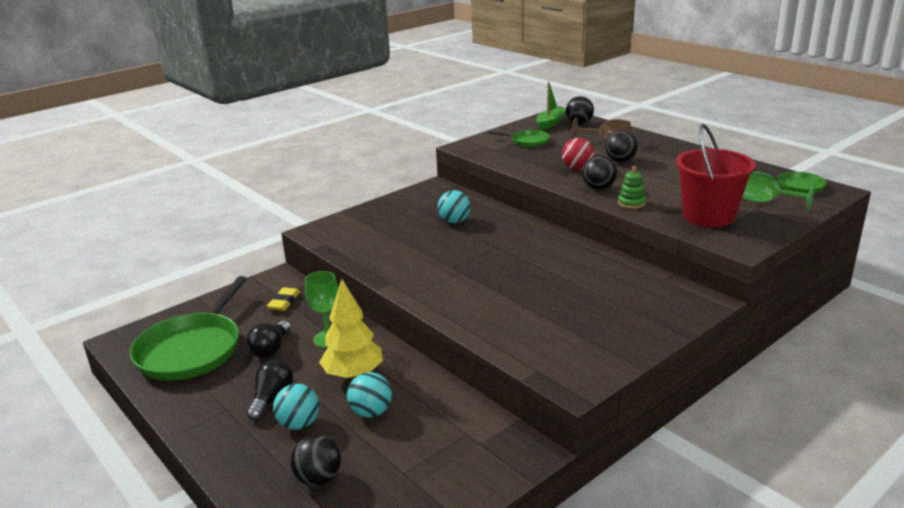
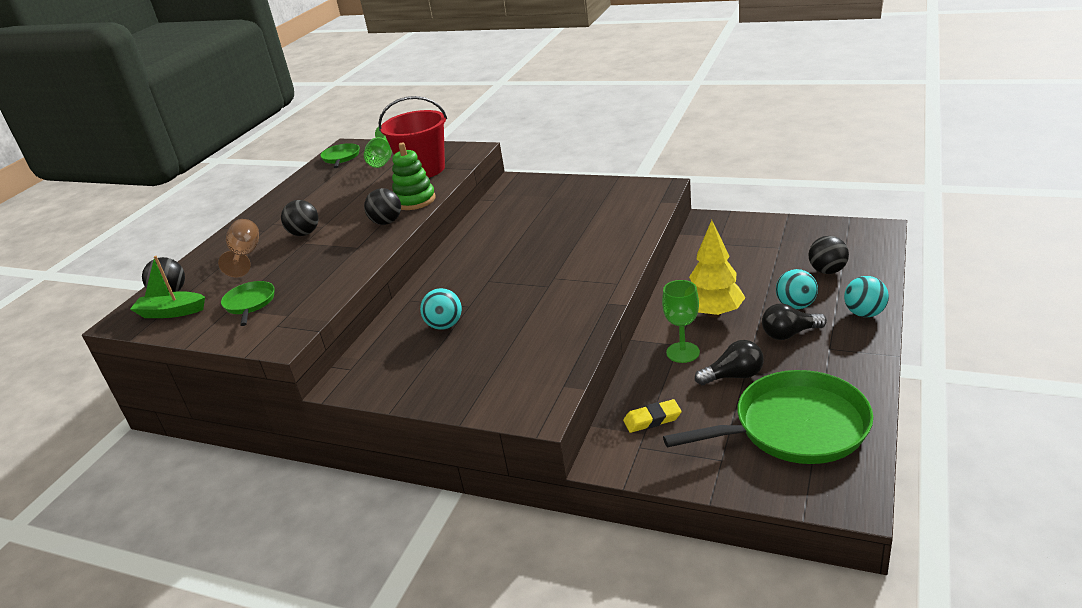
camera: 115 degrees left, 5 degrees up
turquoise ball [347,372,392,418] -> turquoise ball moved to [844,276,889,317]
red ball [562,138,594,170] -> none
green stacking toy [618,166,646,209] -> green stacking toy [392,143,436,210], size x1.60

